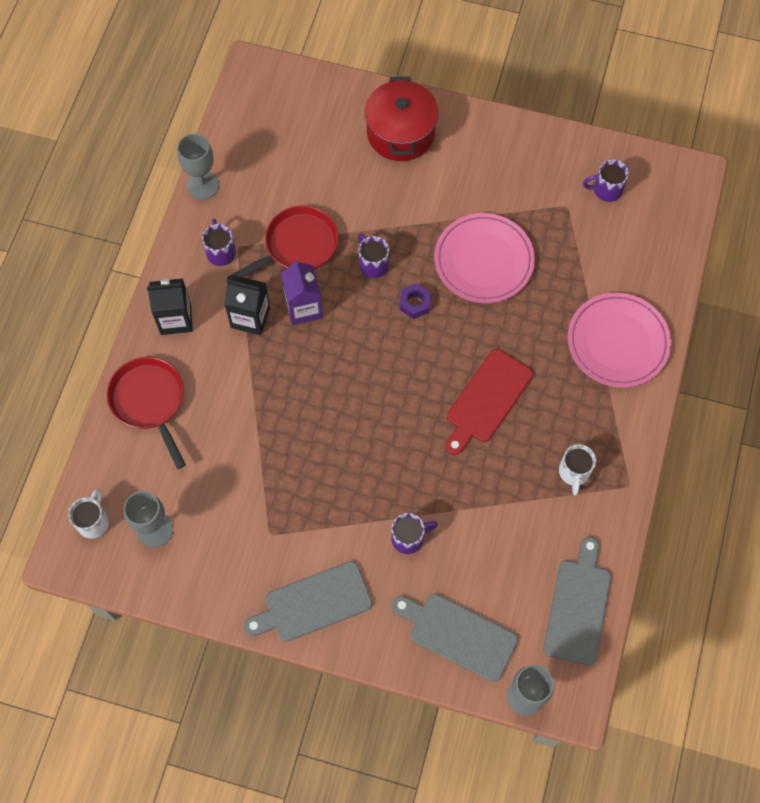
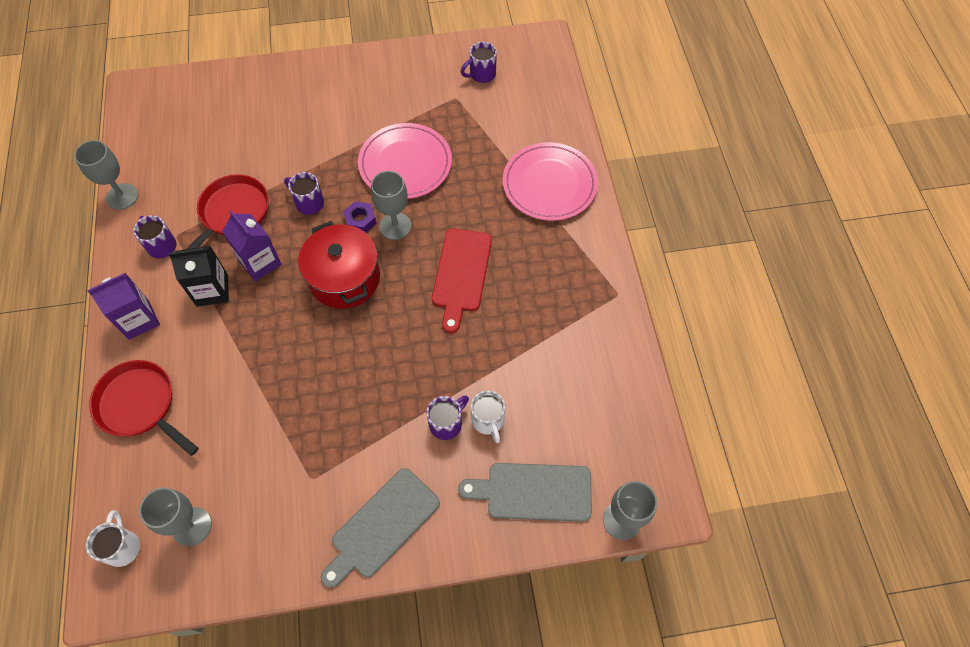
camera: 25 degrees left, 5 degrees down
black carton [147,279,193,335] -> purple carton [87,273,160,340]
red pot [365,77,439,161] -> red pot moved to [298,221,380,309]
grey cutting board [544,537,611,666] -> none
white mug [559,444,596,495] -> white mug moved to [471,390,505,443]
none -> grey goblet [371,171,412,240]

